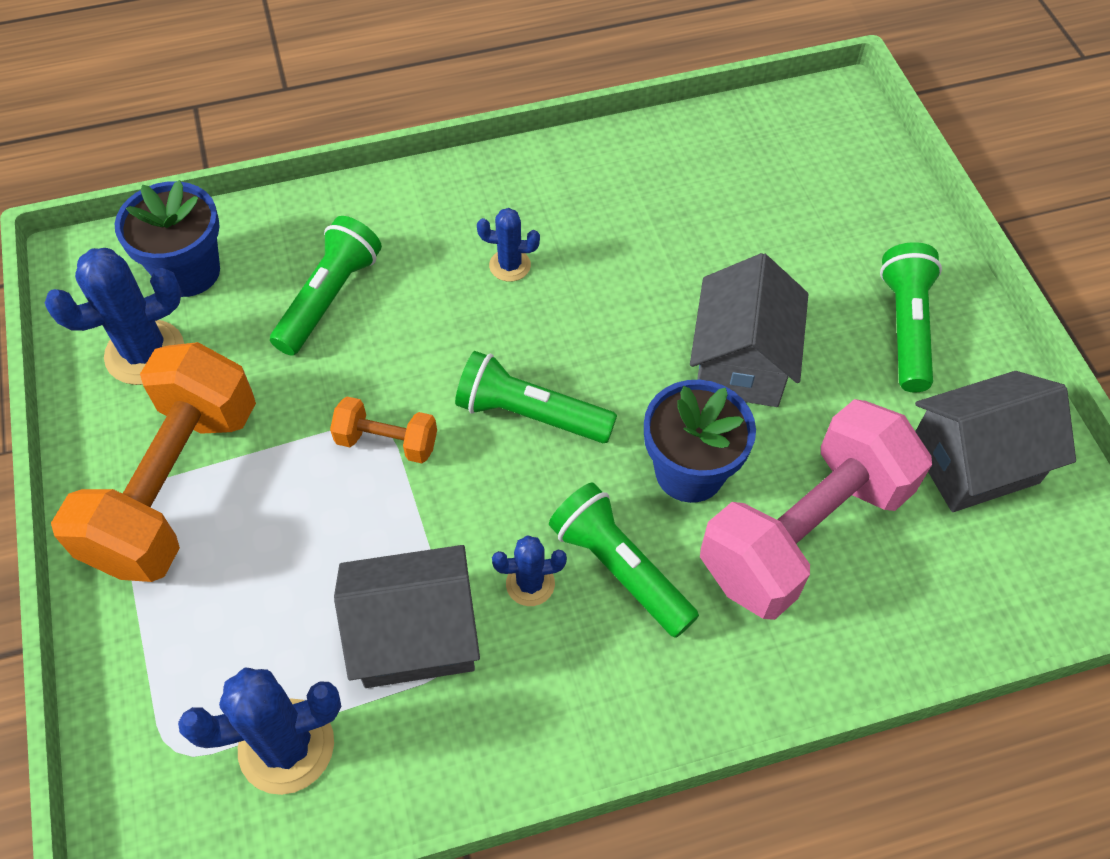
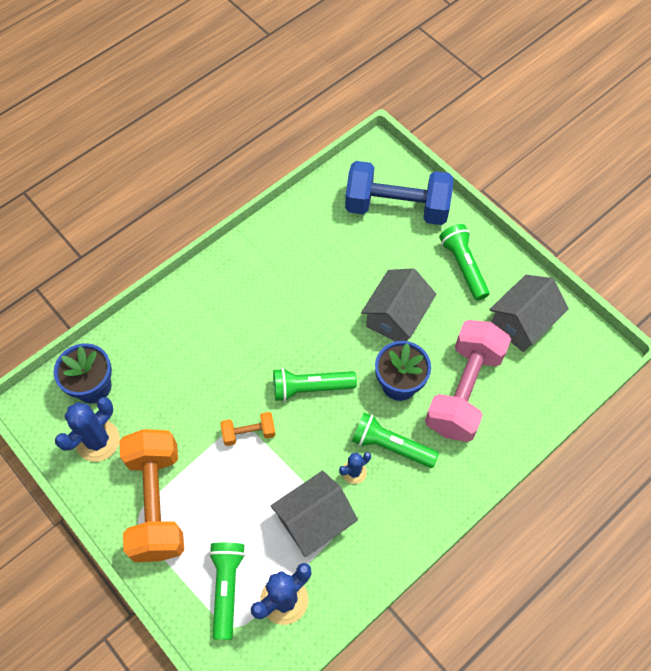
camera: 25 degrees left, 5 degrees up
green flashlight [270,216,382,355] -> green flashlight moved to [209,543,245,640]
blue cactus [477,208,540,282] -> none
grey house [690,253,808,407] -> grey house turned 45 degrees clockwise [361,268,437,342]
none -> blue dumbbell [345,161,453,225]

